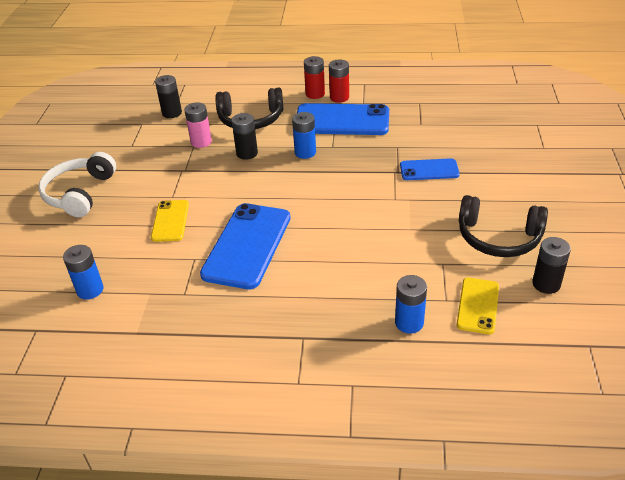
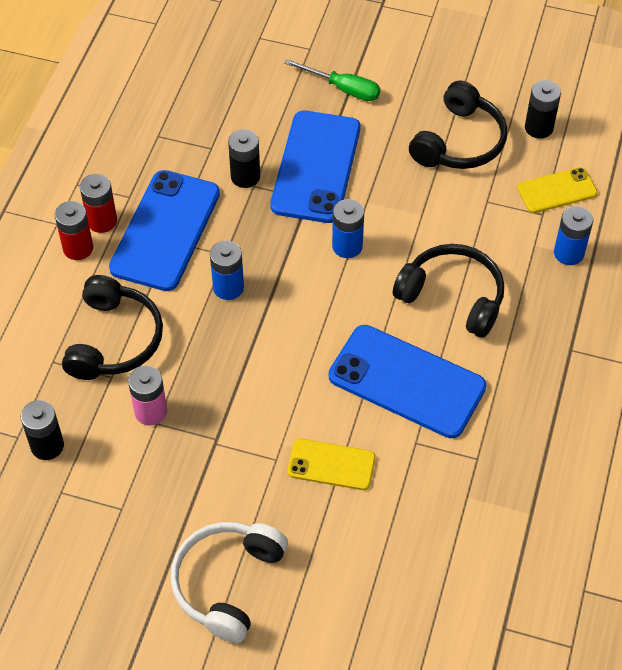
camera: 80 degrees left, 15 degrees up
white headphones [38,152,116,217] -> white headphones turned 90 degrees clockwise [171,522,288,643]
blue battery [63,245,104,300] -> blue battery moved to [332,199,364,258]
black battery [232,113,258,160] -> black battery moved to [228,129,260,188]
blue phone [400,158,460,180] -> blue phone [270,111,360,223], size x1.82
yellow phone [456,278,499,334] -> yellow phone turned 45 degrees counterclockwise [517,167,597,213]
none -> green screwdriver [284,59,380,101]
none -> black headphones [393,244,504,338]

